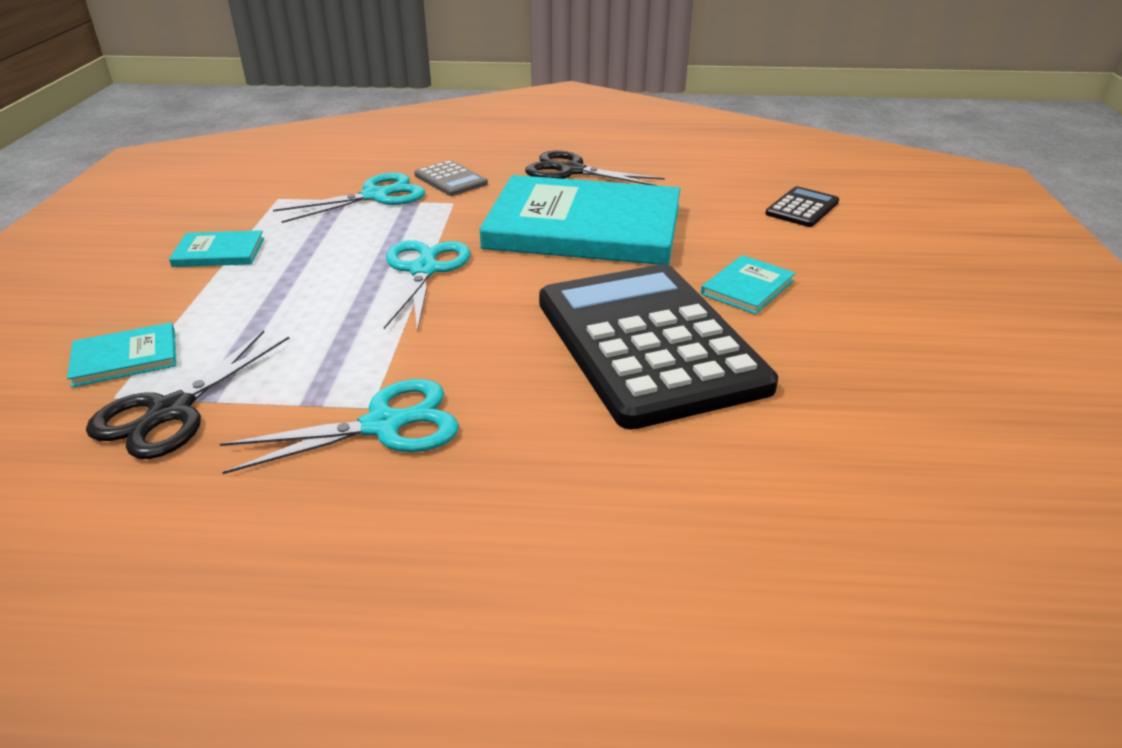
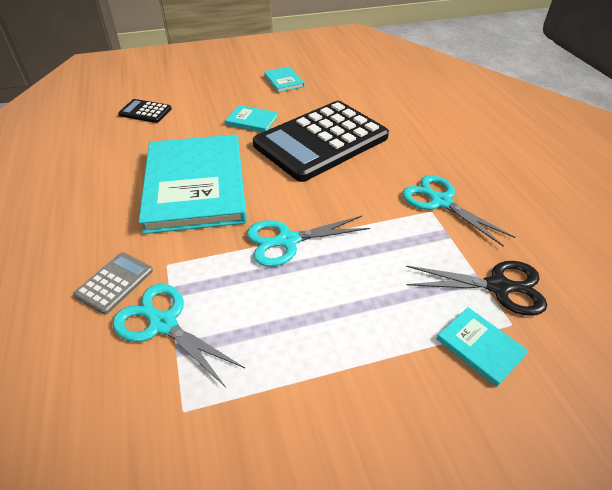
camera: 110 degrees left, 10 degrees up
turquoise book [169,230,264,267] -> turquoise book moved to [264,67,304,92]
black scissors [525,151,664,186] -> none

